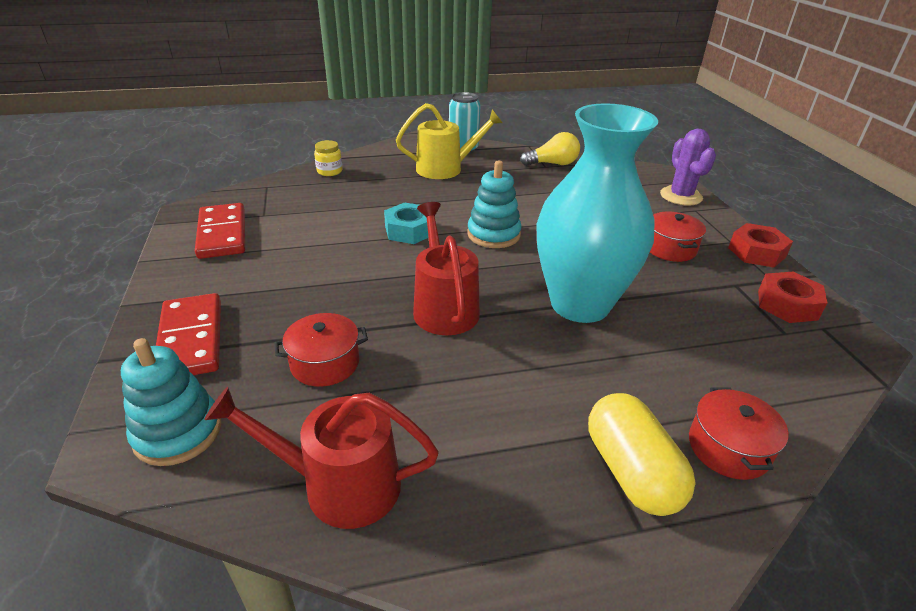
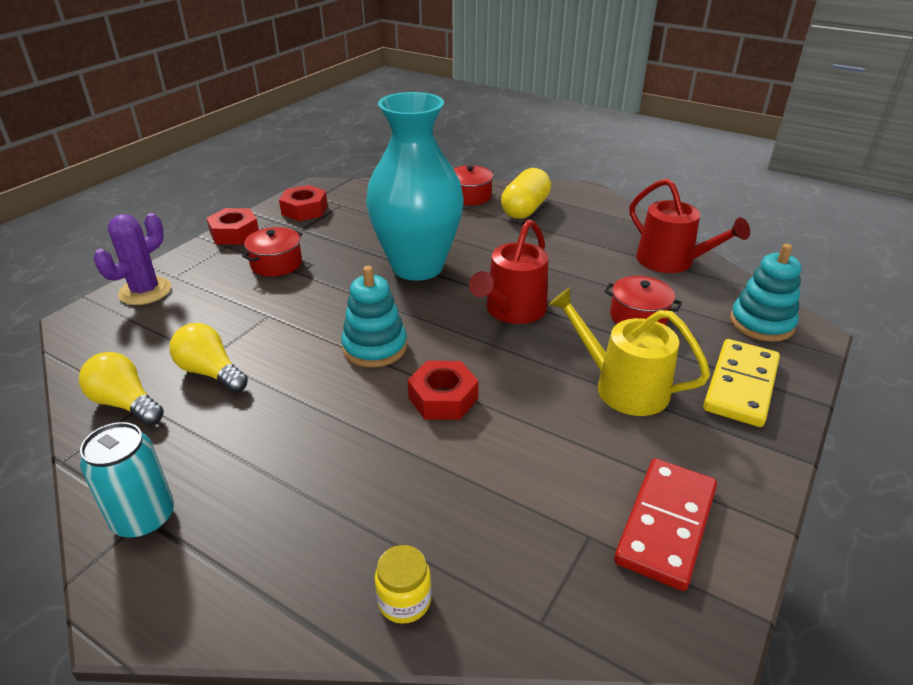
camera: 135 degrees left, 0 degrees up
red domino [156,293,221,375] -> yellow domino [703,339,780,427]
turquoise nut [384,202,429,244] -> red nut [408,361,478,420]
yellow watering can [396,103,503,179] -> yellow watering can moved to [549,287,710,416]
none -> yellow light bulb [170,323,248,393]

